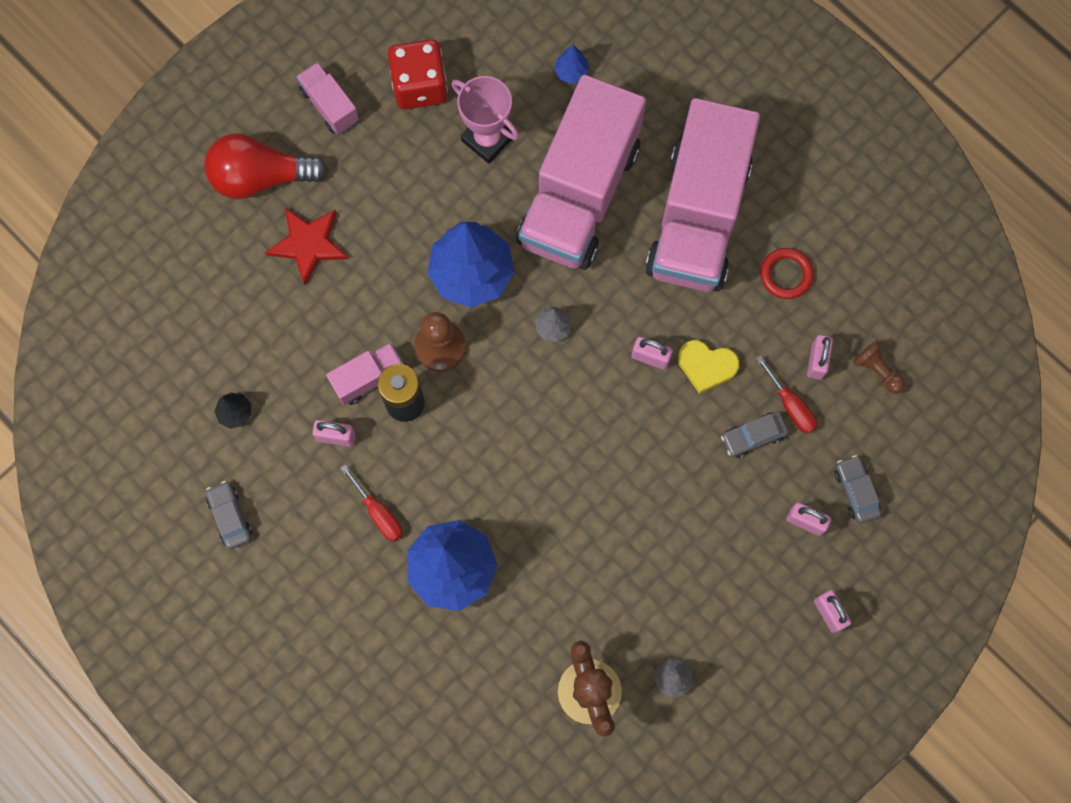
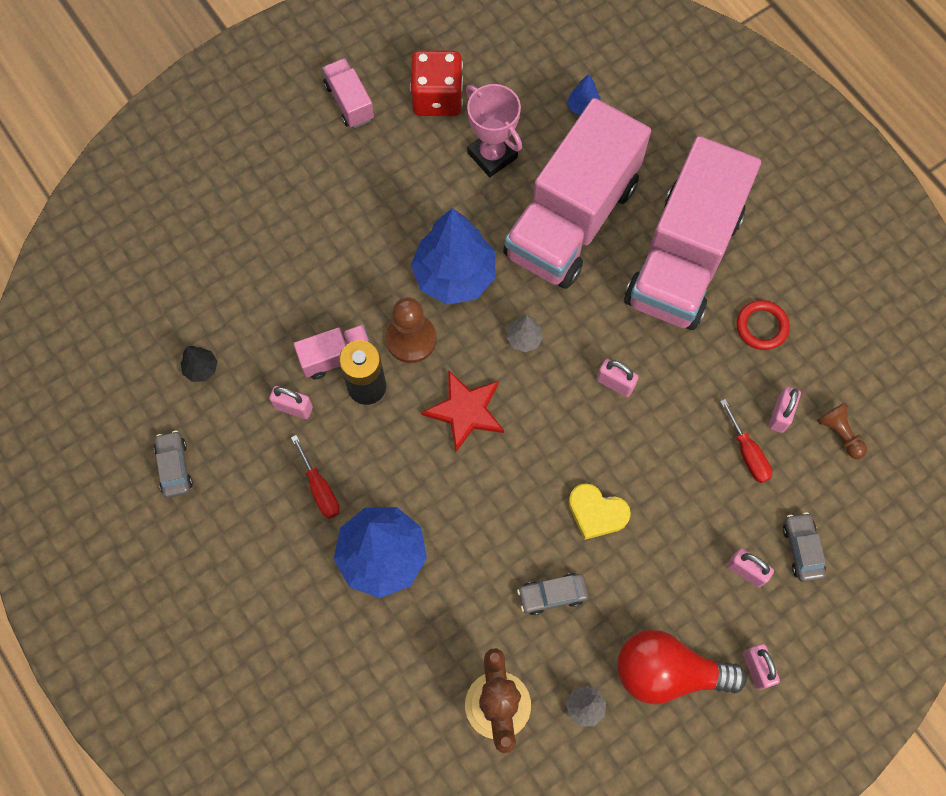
camera: 10 degrees right, 5 degrees down
red light bulb [204,134,328,199] -> red light bulb moved to [617,630,747,705]
red star [265,208,348,285] -> red star moved to [421,370,504,452]
yellow heart [678,340,739,394] -> yellow heart moved to [568,483,631,540]
grey car [721,412,789,458] -> grey car moved to [517,573,588,615]

